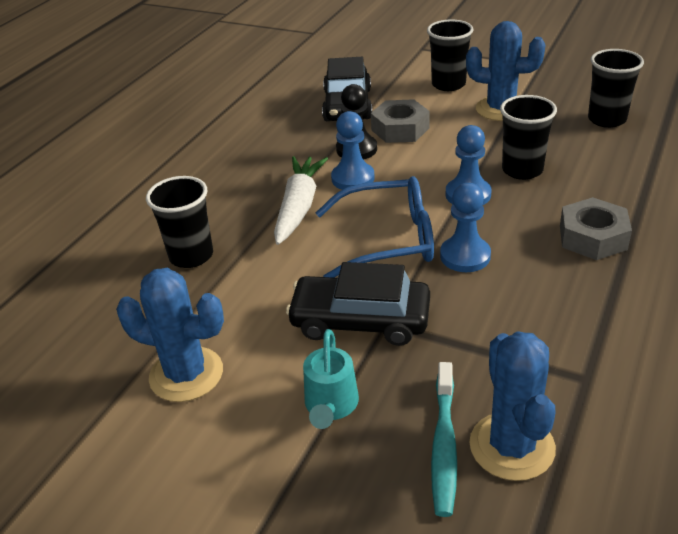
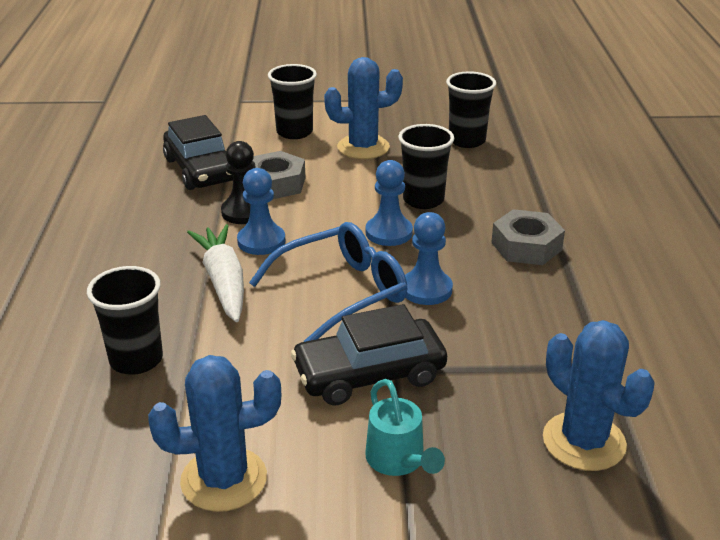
camera: 30 degrees left, 5 degrees down
turquoise toothbrush [431,362,457,517] -> none

